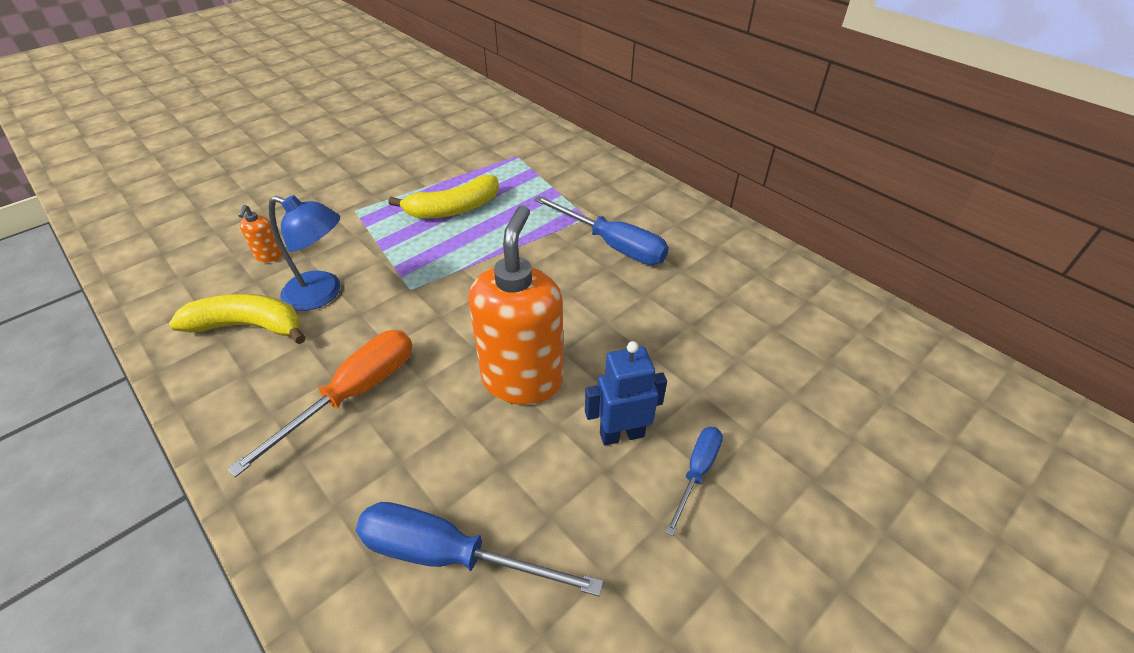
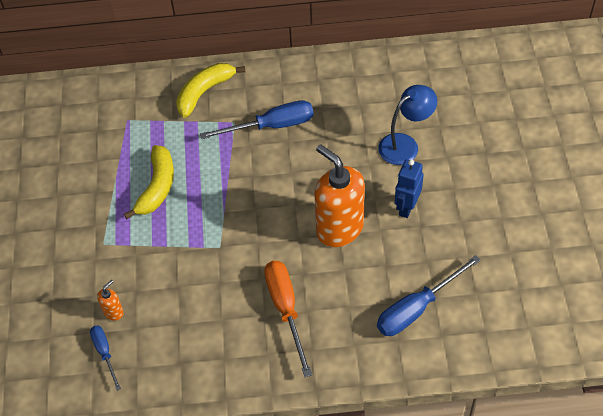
camera: 50 degrees left, 10 degrees up
yellow banana [169,294,305,344] -> yellow banana moved to [176,63,245,118]
orange soap dispenser [238,205,283,262] -> orange soap dispenser turned 90 degrees counterclockwise [97,280,124,321]
blue lamp [268,195,340,311] -> blue lamp moved to [378,85,437,165]
blue screwdriver [665,427,723,536] -> blue screwdriver moved to [90,325,121,391]

